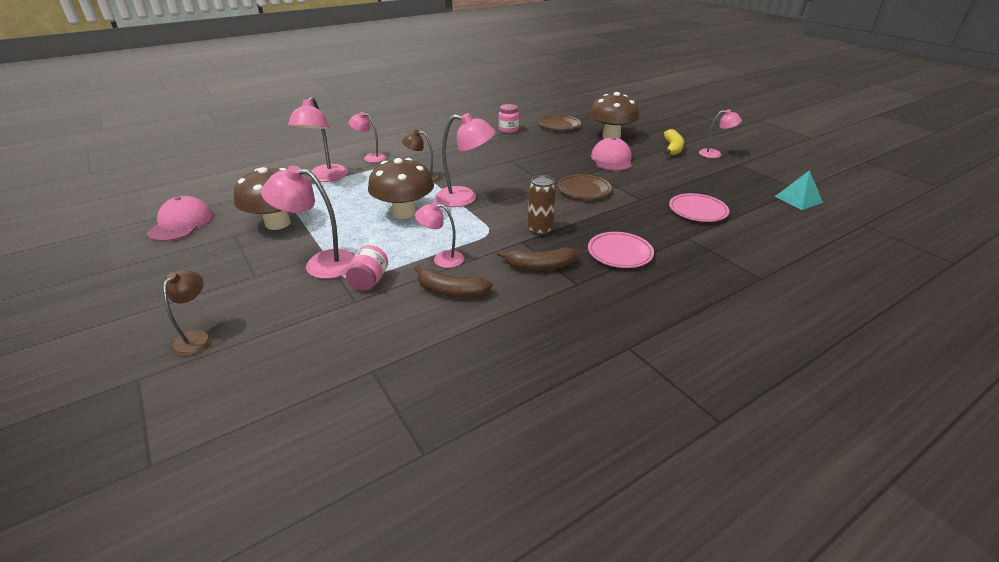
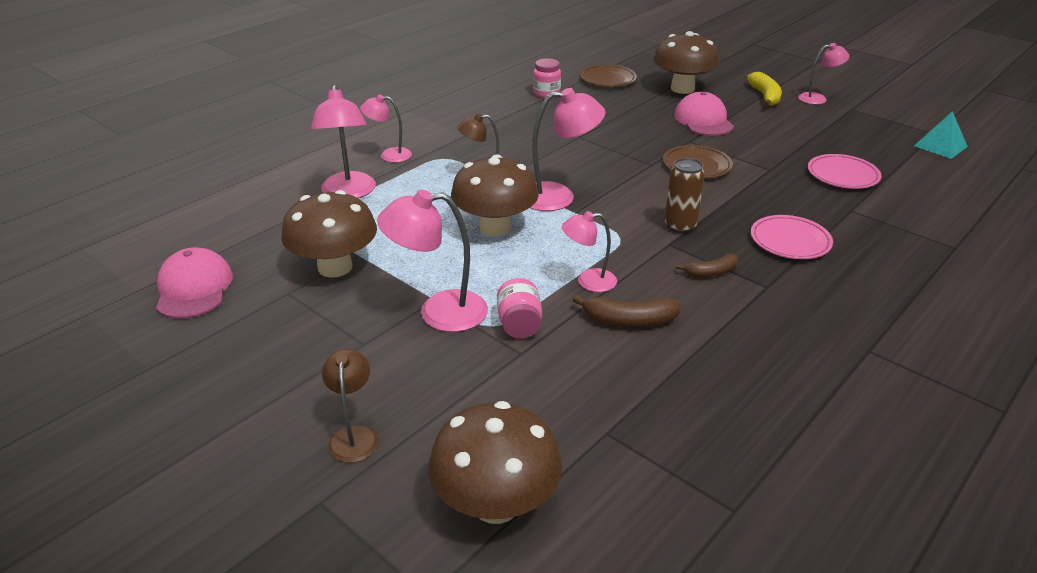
camera: 15 degrees left, 0 degrees up
brown banana [497,247,577,271] -> brown banana [676,254,738,277], size x0.67
none -> brown mushroom [428,401,562,524]

